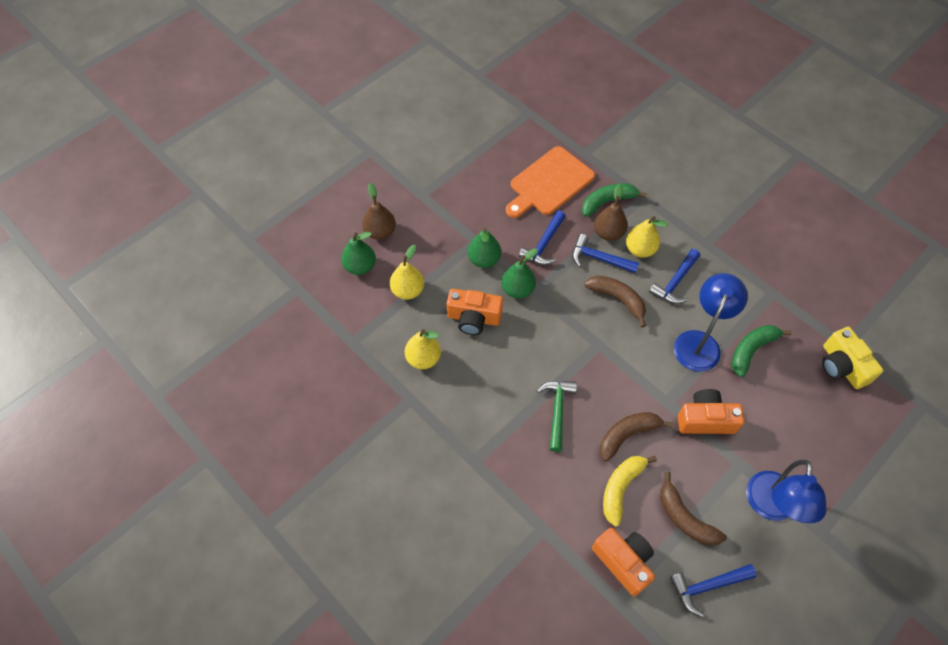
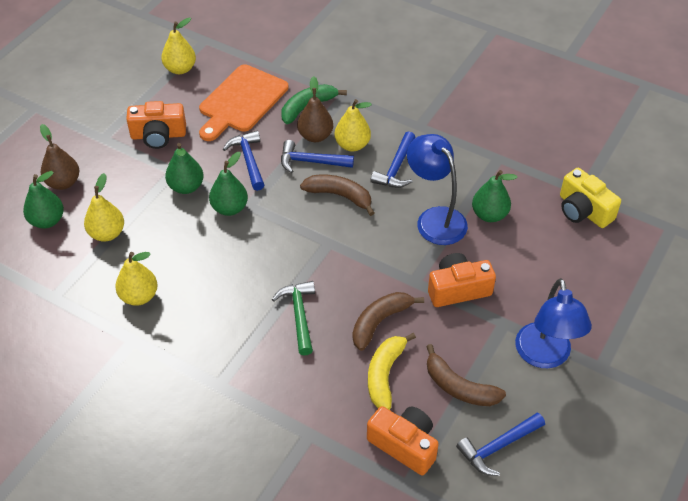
camera: 15 degrees left, 10 degrees down
orange camera [447,289,503,335] -> orange camera moved to [126,101,186,149]
blue hammer [519,211,566,265] -> blue hammer turned 150 degrees clockwise [223,131,264,191]
blue lamp [674,273,748,372] -> blue lamp turned 45 degrees counterclockwise [407,134,468,245]
green banana [731,325,792,377] -> green pear [472,170,518,222]
none -> yellow pear [161,18,196,74]

